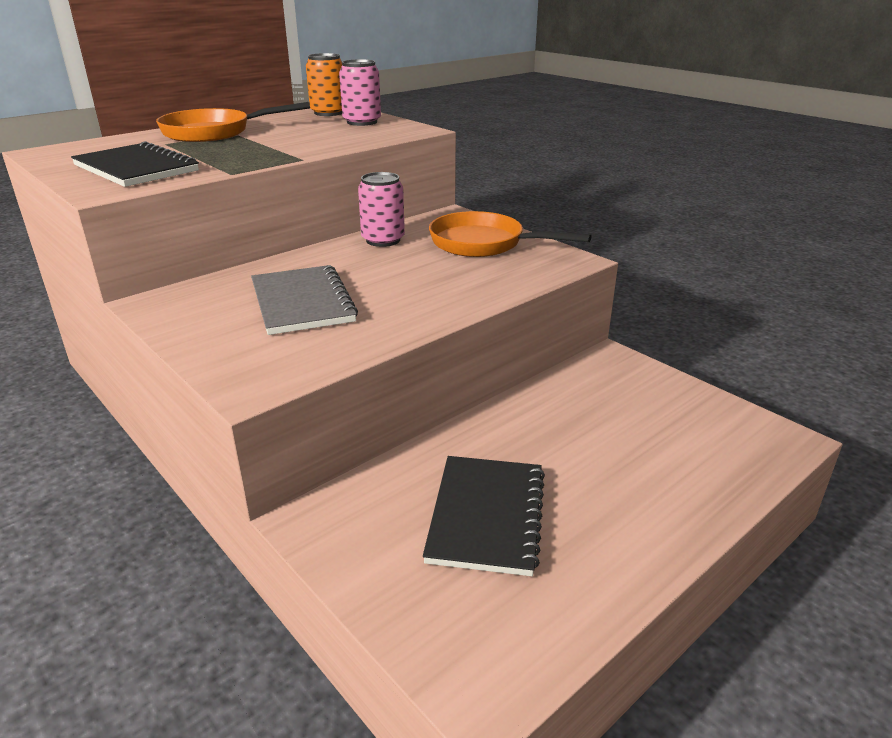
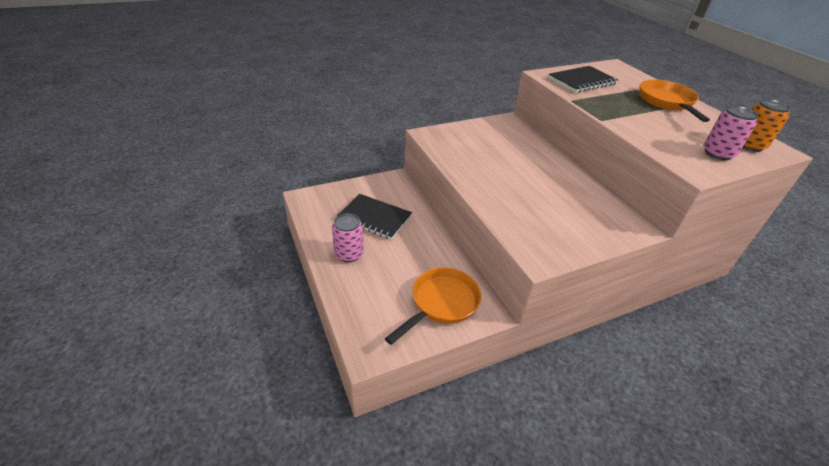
camera: 105 degrees right, 10 degrees up
grey notebook [251,265,358,335] -> none
pink can [358,172,405,247] -> pink can moved to [332,213,364,262]
orange pan [429,211,591,257] -> orange pan moved to [385,268,481,345]

